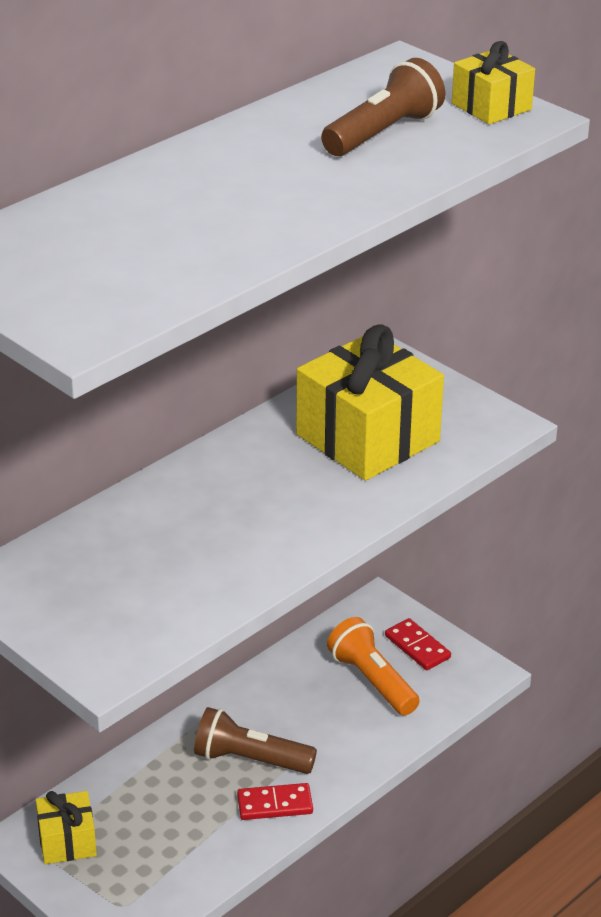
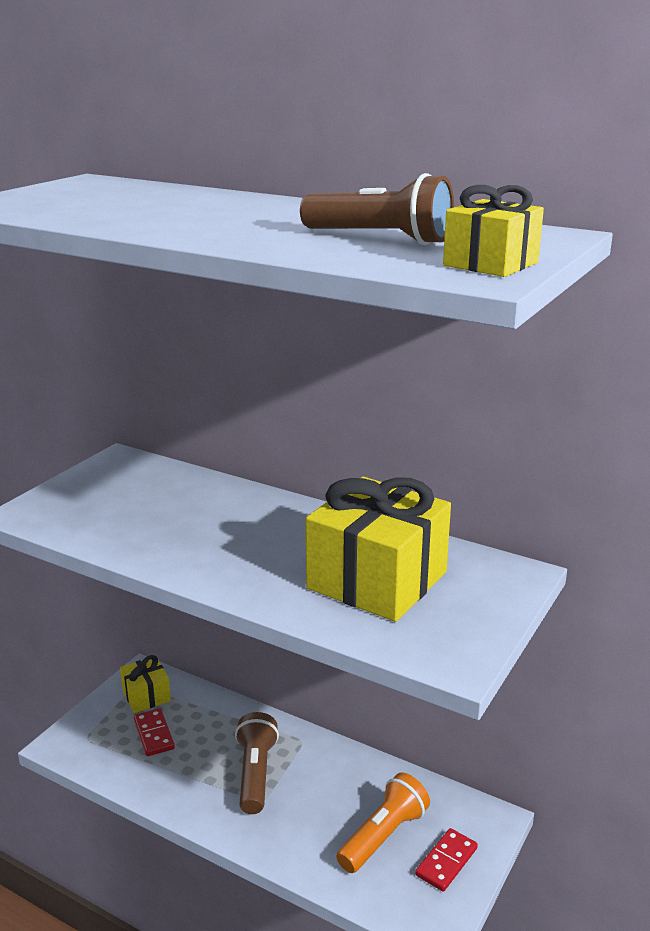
camera: 75 degrees right, 10 degrees down
red domino [237,783,313,820] -> red domino moved to [134,708,175,756]

